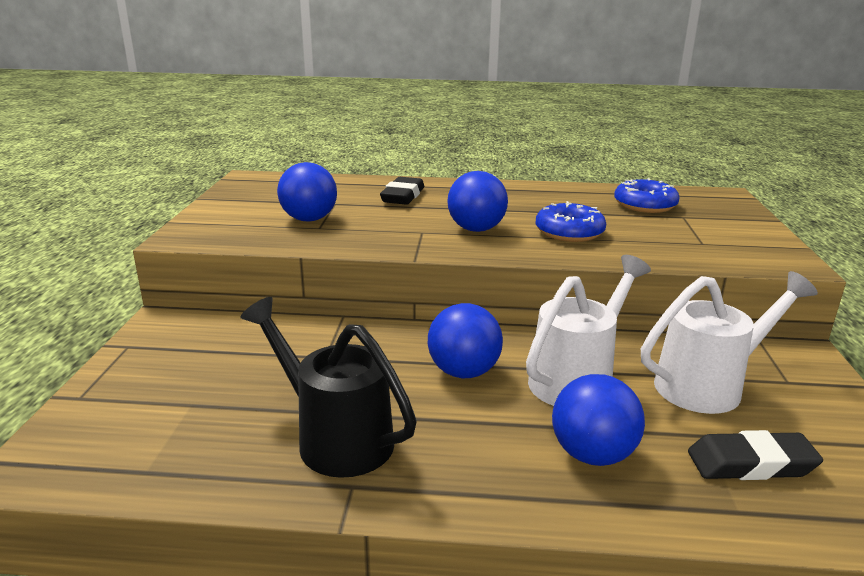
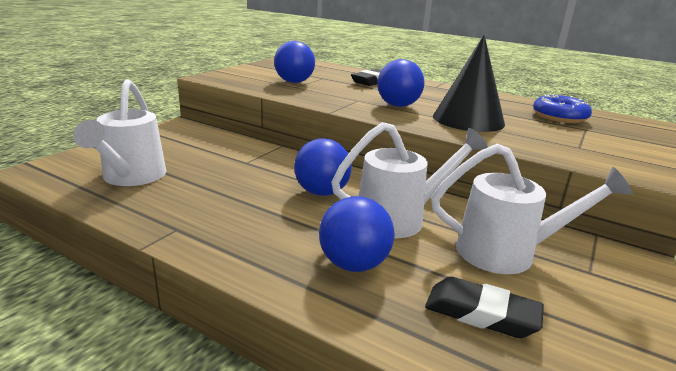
camera: 25 degrees right, 0 degrees up
black watering can [240,297,417,478] -> none
blue donut [536,201,606,242] -> black cone [433,35,505,132]
none -> white watering can [73,79,166,186]

